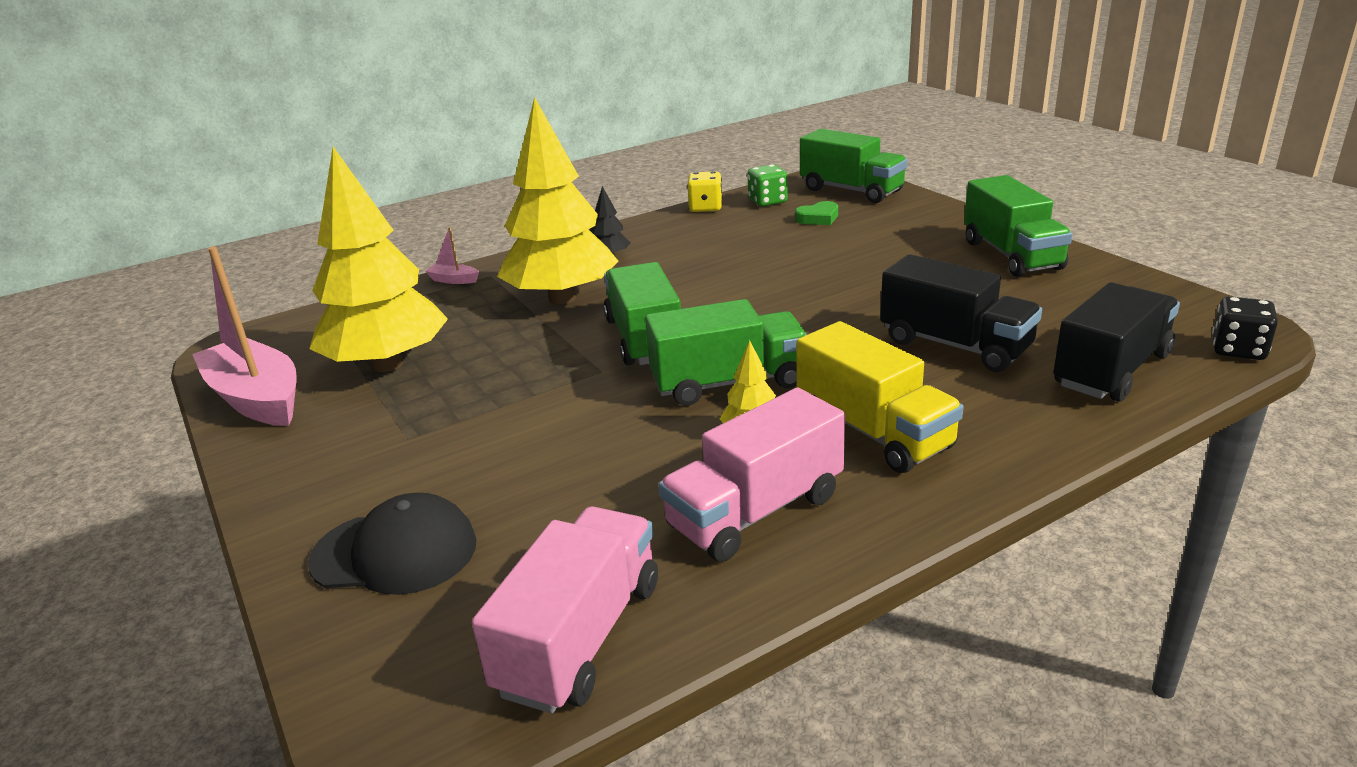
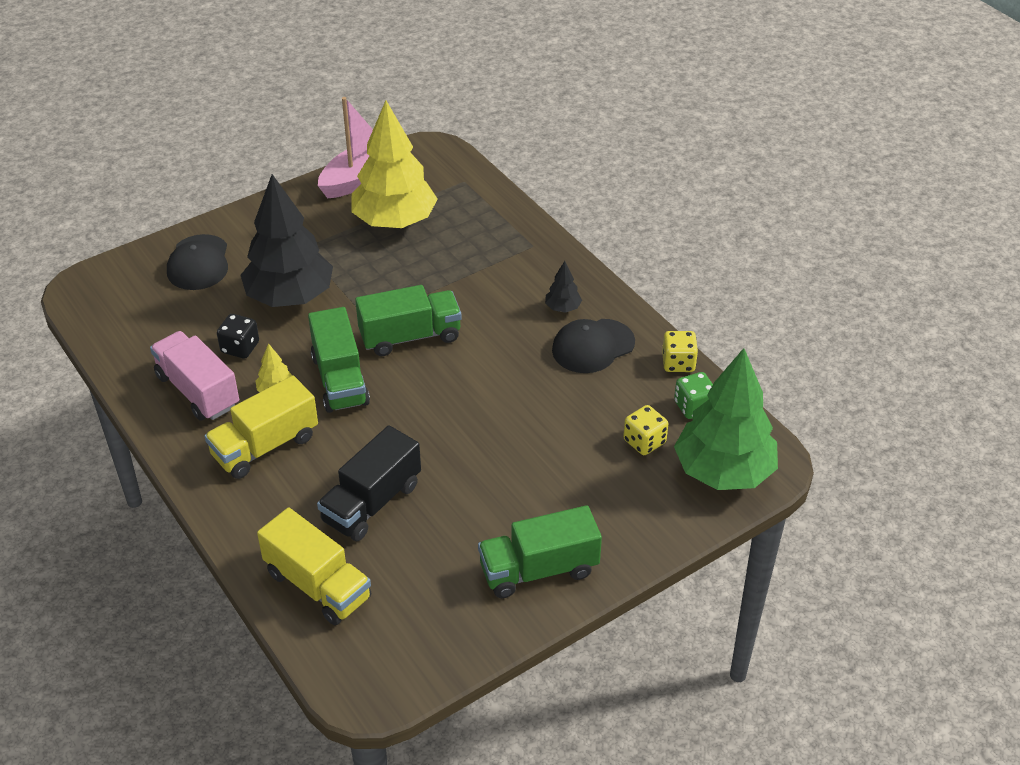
camera: 85 degrees right, 15 degrees up
pink boat [425,227,479,284] -> none
pink truck [472,507,658,714] -> none
yellow tree [497,97,619,304] -> none
green heart [795,201,838,225] -> yellow dice [623,405,668,455]
green truck [800,129,908,203] -> green tree [674,348,778,490]
black truck [1053,282,1180,402] -> yellow truck [257,507,371,625]
black dice [1212,296,1278,360] -> black dice moved to [217,314,259,359]
none -> black tree [241,174,333,307]
none -> black cap [552,319,635,373]

